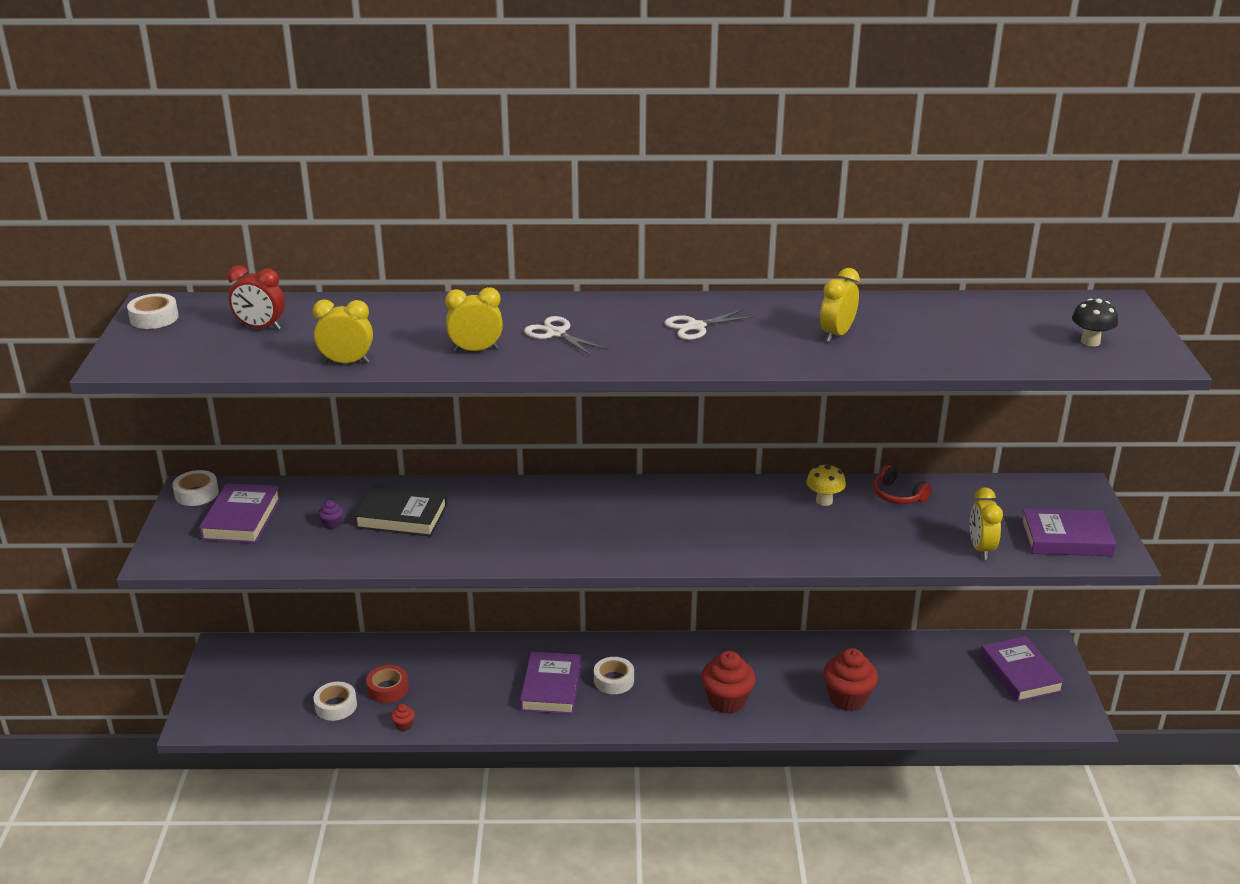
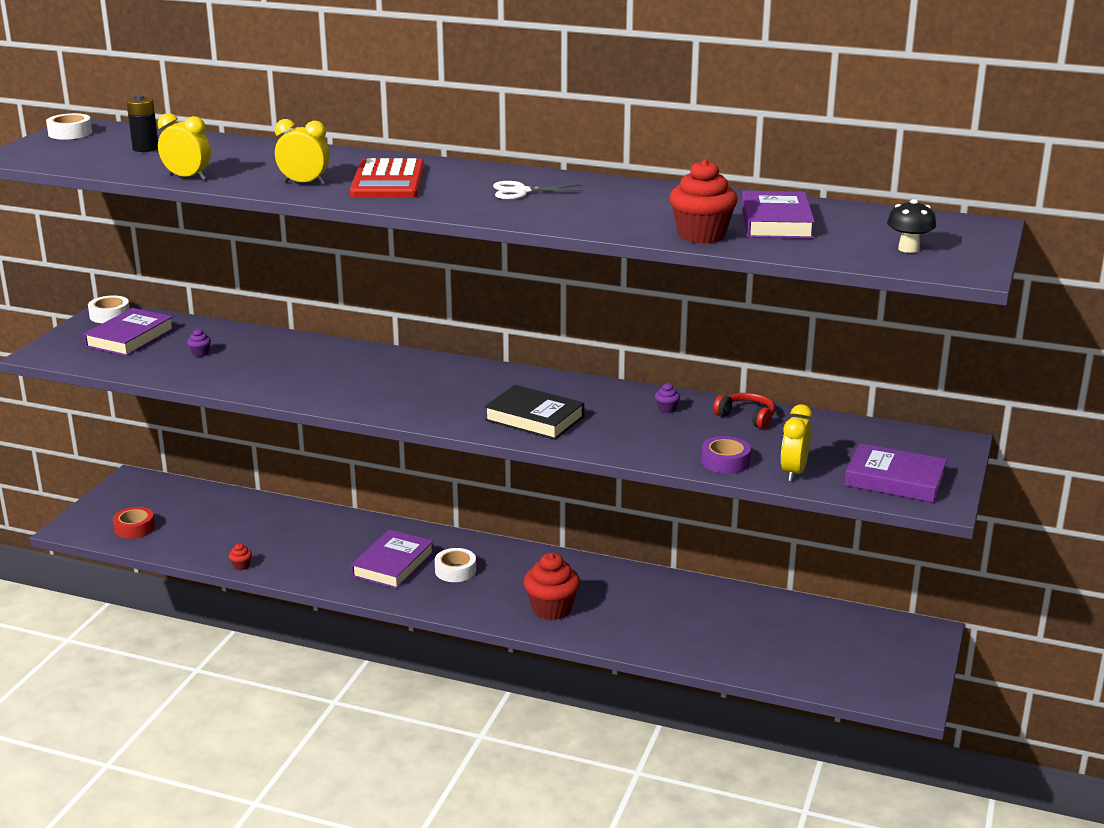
camera: 20 degrees right, 5 degrees down
red clock [228,265,285,330] -> black battery [126,94,158,152]
white tape [313,682,357,721] -> none
black book [354,485,447,537] -> black book moved to [484,385,584,440]
red tape [366,665,409,703] -> red tape moved to [113,507,155,539]
white scissors [524,316,607,356] -> red calculator [350,158,424,198]
yellow mushroom [806,464,846,506] -> purple cupcake [655,383,680,413]
yellow clock [820,268,860,342] -> none
red cupcake [823,648,878,711] -> red cupcake moved to [669,159,738,244]
red headphones [873,465,932,504] -> red headphones turned 150 degrees clockwise [713,393,775,429]
purple book [980,636,1065,702] -> purple book moved to [741,191,815,239]
none -> purple tape [701,436,751,474]

